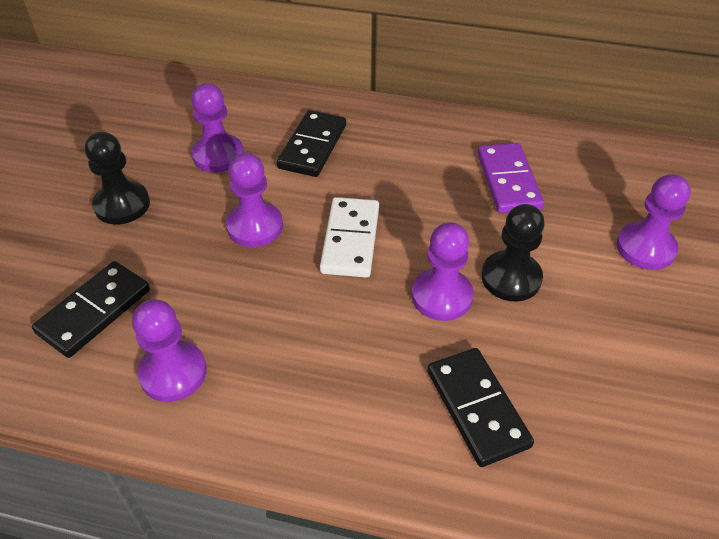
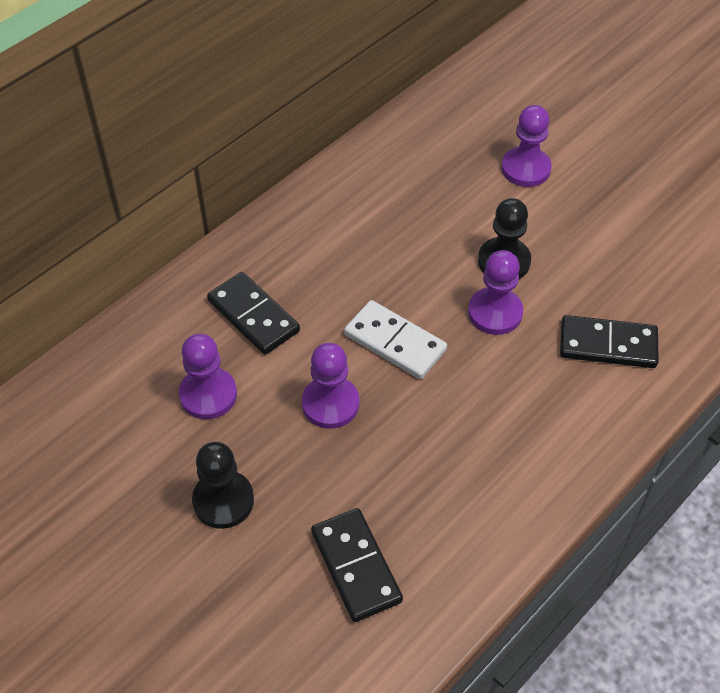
camera: 60 degrees left, 5 degrees up
purple pawn [132,299,207,402] -> none
purple domino [477,143,544,213] -> none

